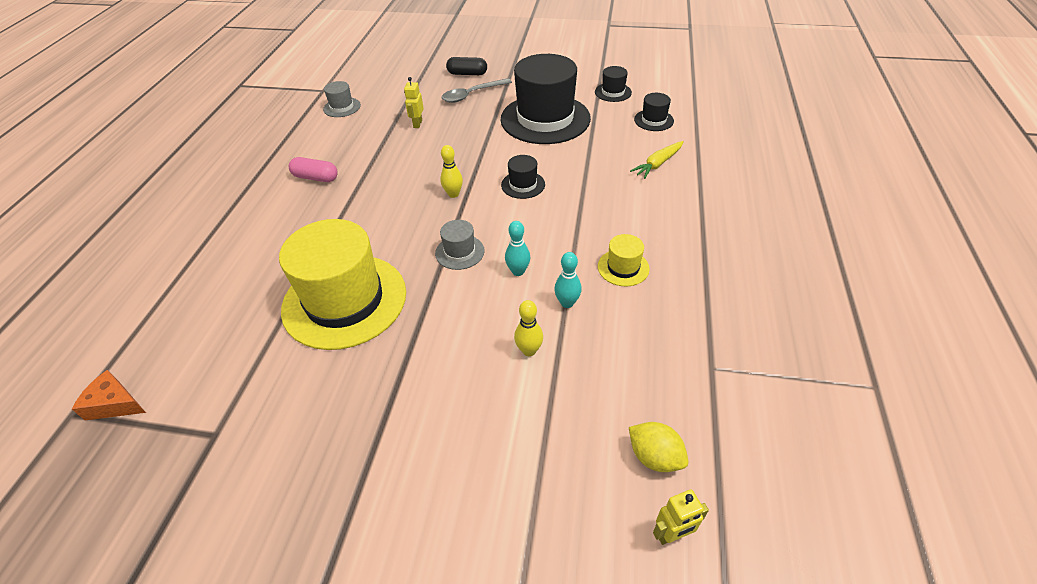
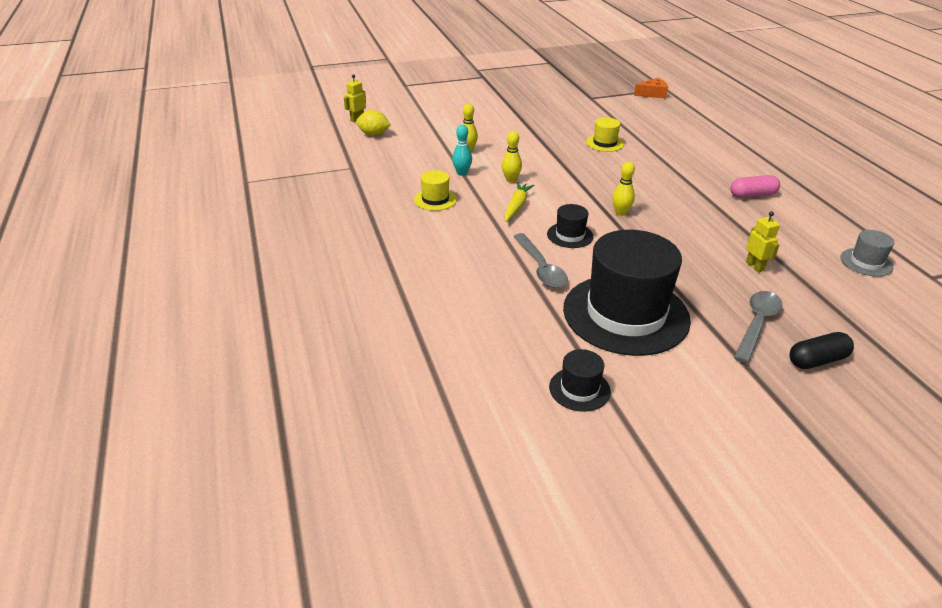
camera: 150 degrees right, 10 degrees down
yellow hat [279,219,406,350] -> yellow hat [586,118,624,152], size x0.43
grey hat [435,220,484,270] -> none
turquoise bowling pin [505,221,530,276] -> yellow bowling pin [502,131,522,183]
yellow carrot [630,141,684,179] -> yellow carrot moved to [504,182,534,222]
black hat [634,93,674,131] -> none
none -> grey spoon [514,233,568,288]

